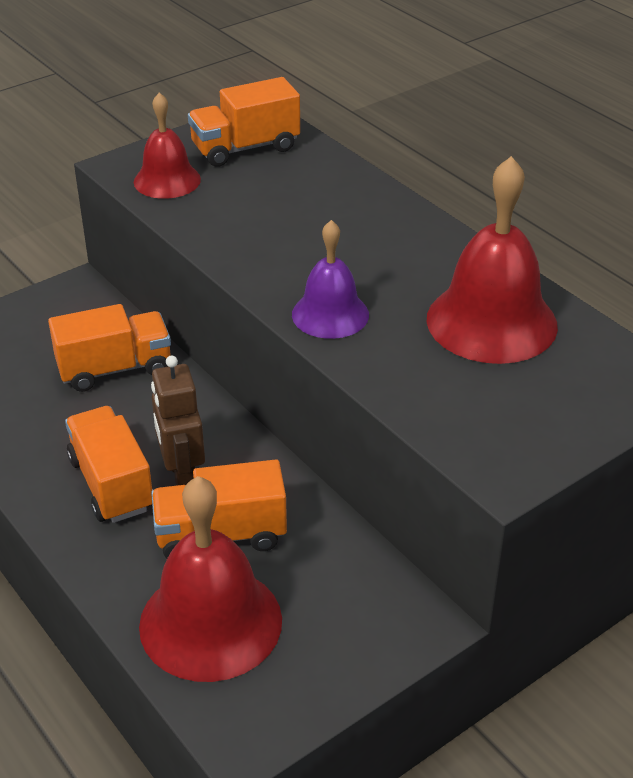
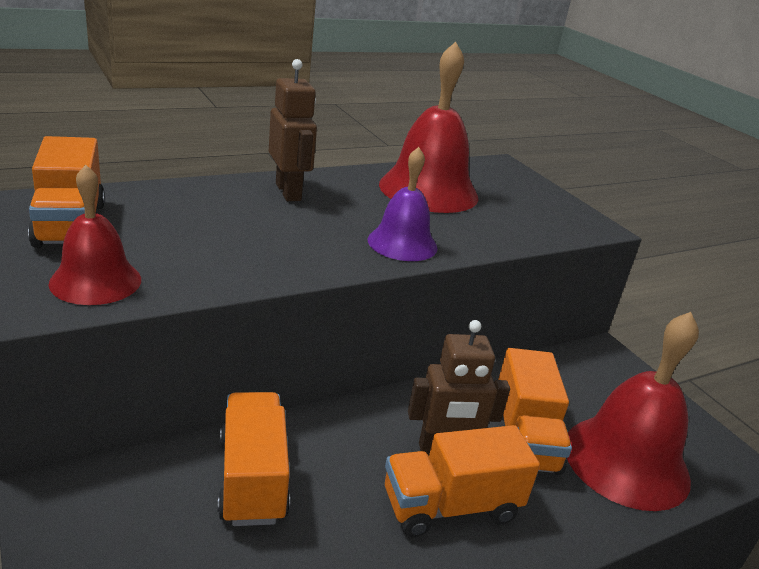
camera: 85 degrees left, 10 degrees down
none -> brown robot [269,59,317,201]

